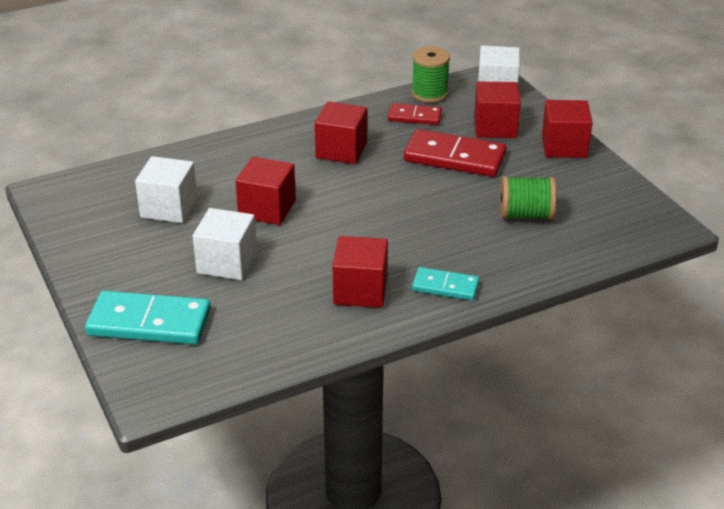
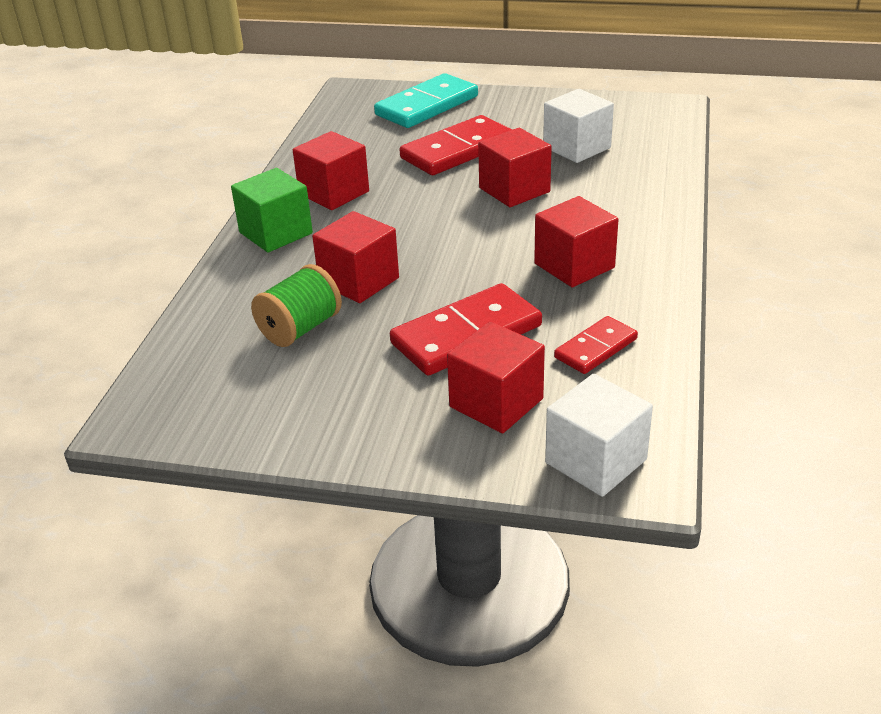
camera: 130 degrees right, 0 degrees up
white cube [193,208,257,280] -> red domino [399,115,512,175]
green spool [412,46,450,103] -> none
turquoise domino [412,267,479,300] -> green cube [231,168,313,252]
red cube [542,100,593,158] -> red cube moved to [312,211,399,303]

